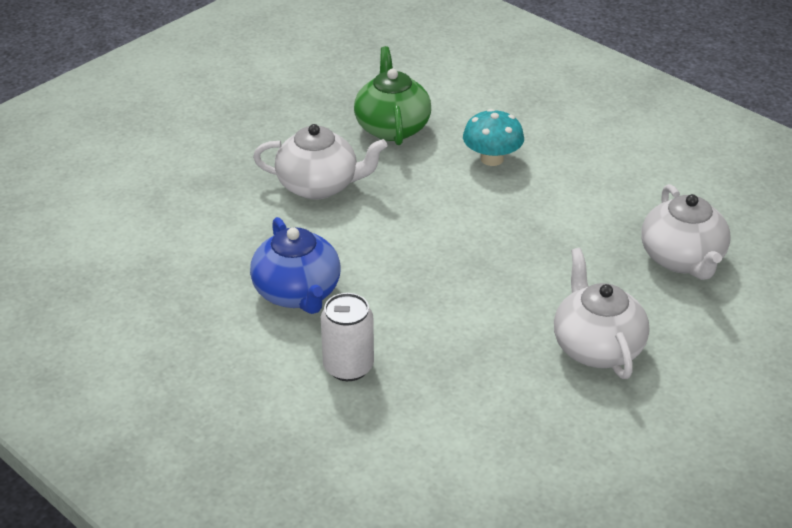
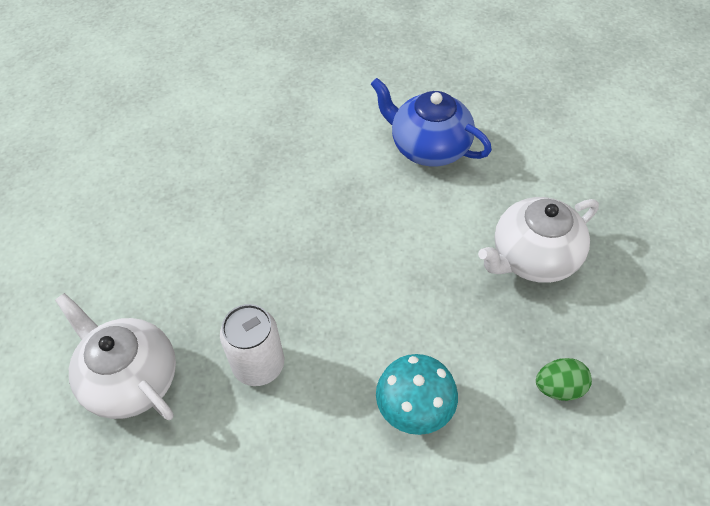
camera: 145 degrees right, 15 degrees up
white can [321,293,374,381] -> white can moved to [220,304,284,386]
green teapot [354,46,431,145] -> green egg [536,358,592,401]
white teapot [554,248,649,379] -> none

